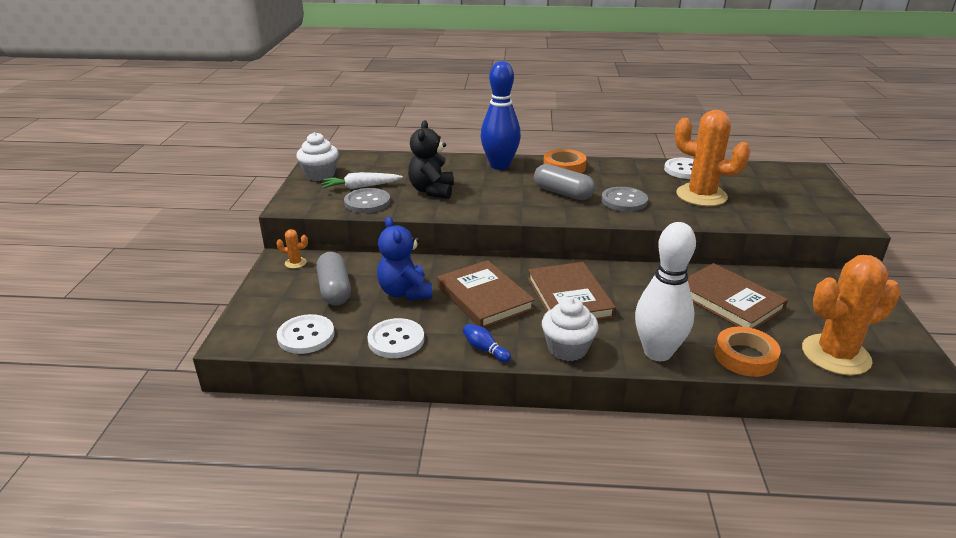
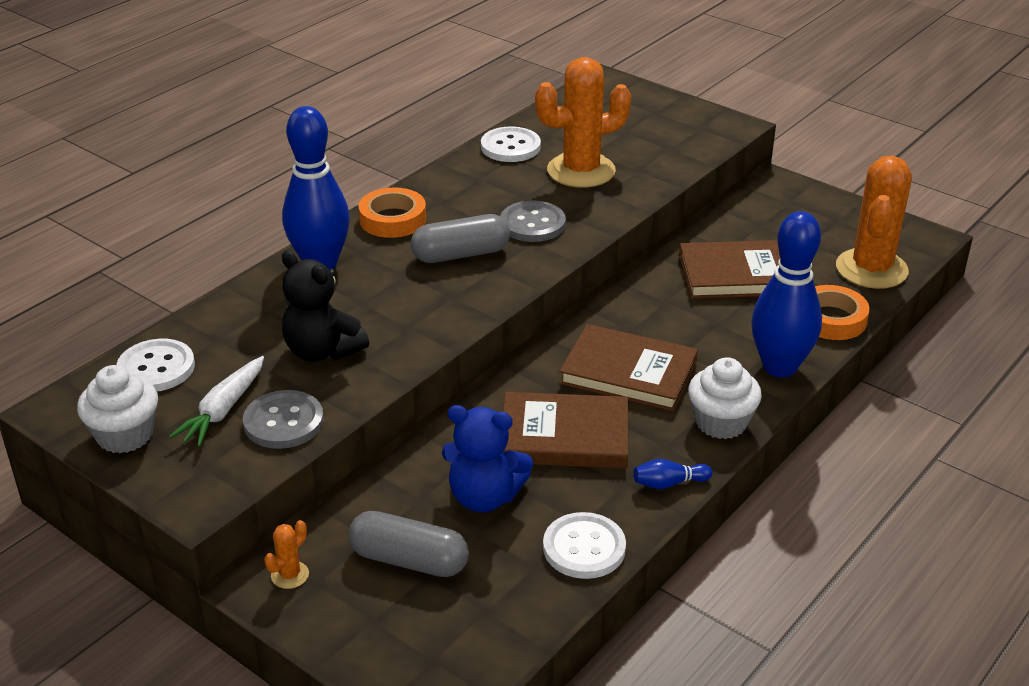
camera: 55 degrees left, 5 degrees up
white button [277,314,334,354] -> white button moved to [116,339,195,392]
white bowling pin [635,222,696,361] -> blue bowling pin [751,211,822,377]

